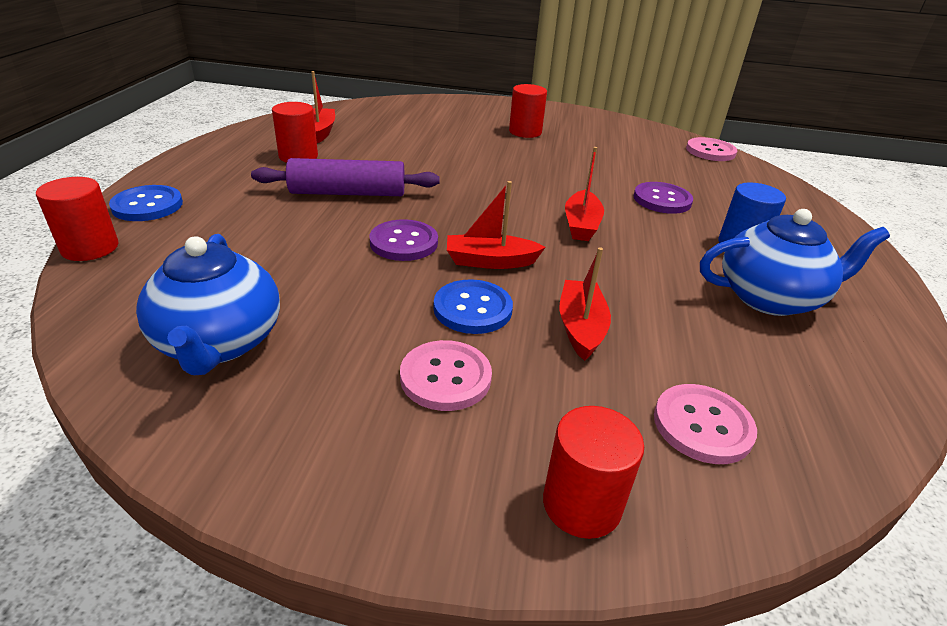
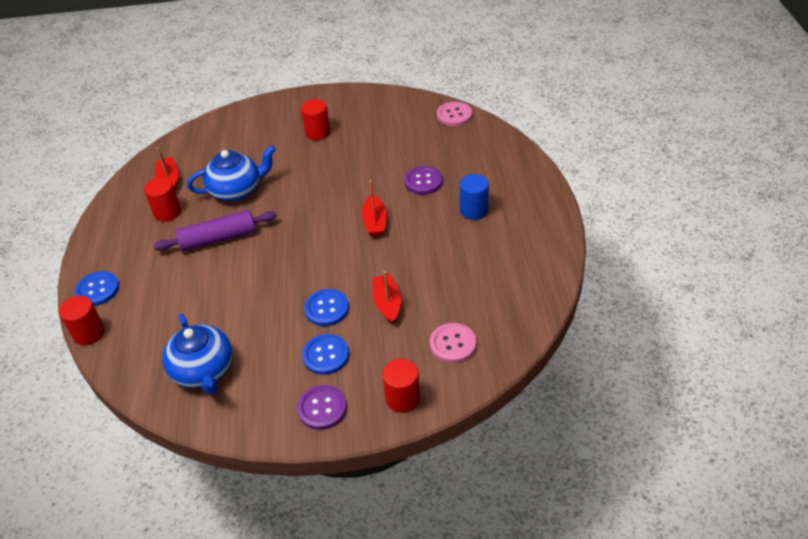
camera: 10 degrees left, 10 degrees up
purple button [369,219,438,261] -> purple button moved to [297,385,347,430]
pink button [400,340,492,411] -> blue button [302,334,349,375]
red boat [447,181,546,269] -> none
blue teapot [700,209,890,316] -> blue teapot moved to [187,145,276,202]

